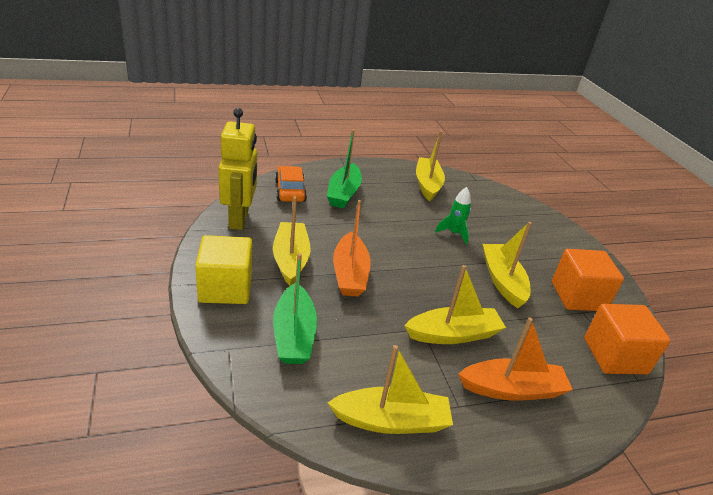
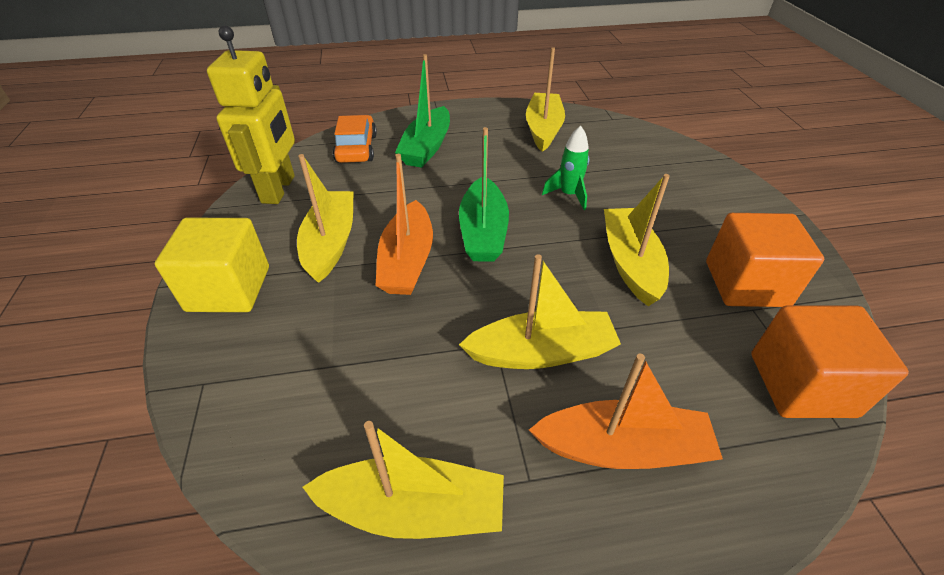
camera: 10 degrees right, 10 degrees up
green boat [273,253,317,364] -> green boat moved to [459,127,509,262]

